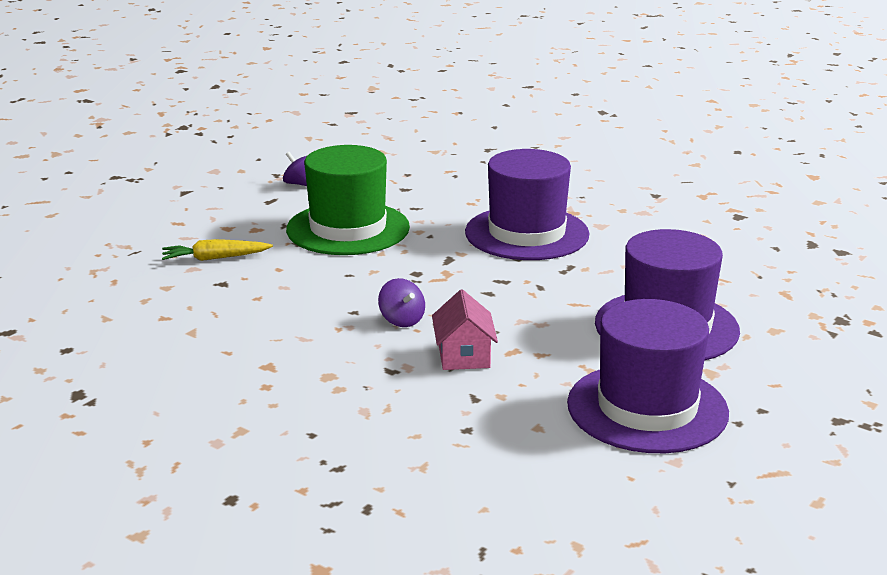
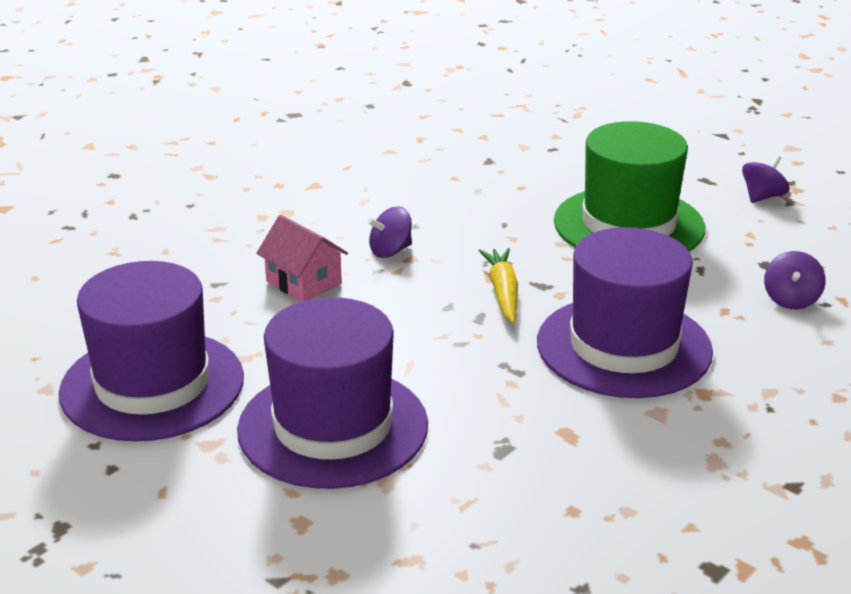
camera: 95 degrees right, 5 degrees up
yellow carrot [162,239,273,261] -> yellow carrot moved to [479,248,518,324]
pink house [432,289,498,370] -> pink house turned 45 degrees clockwise [256,215,348,302]
none -> purple spinning top [764,251,826,309]

